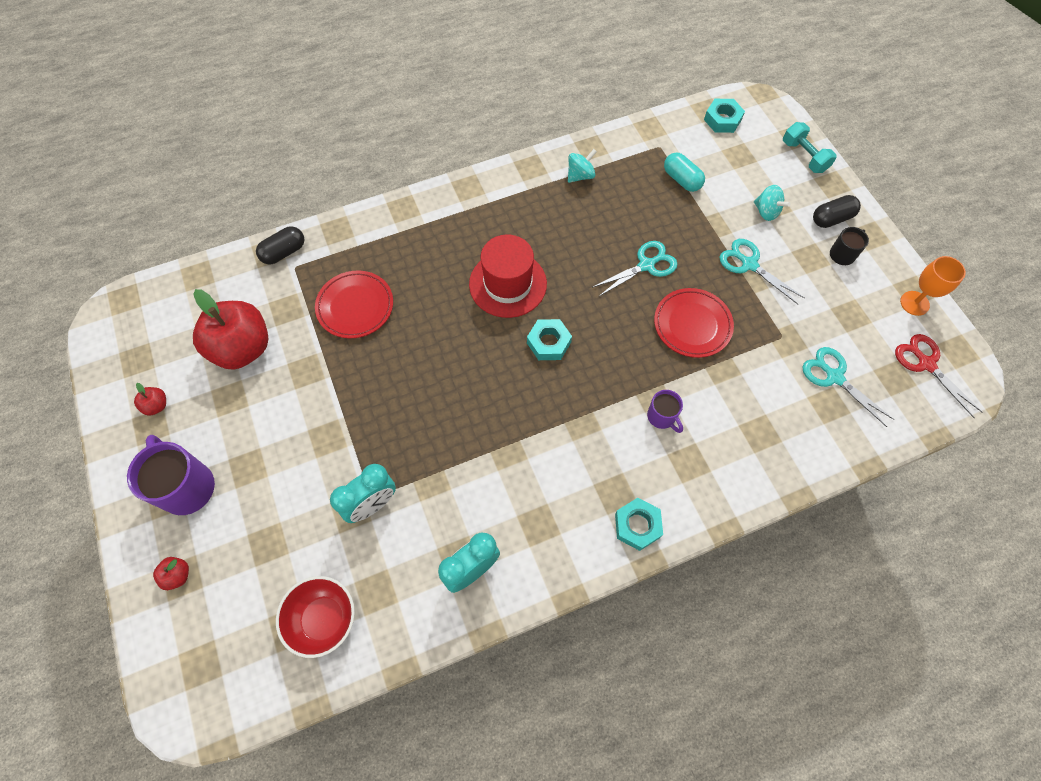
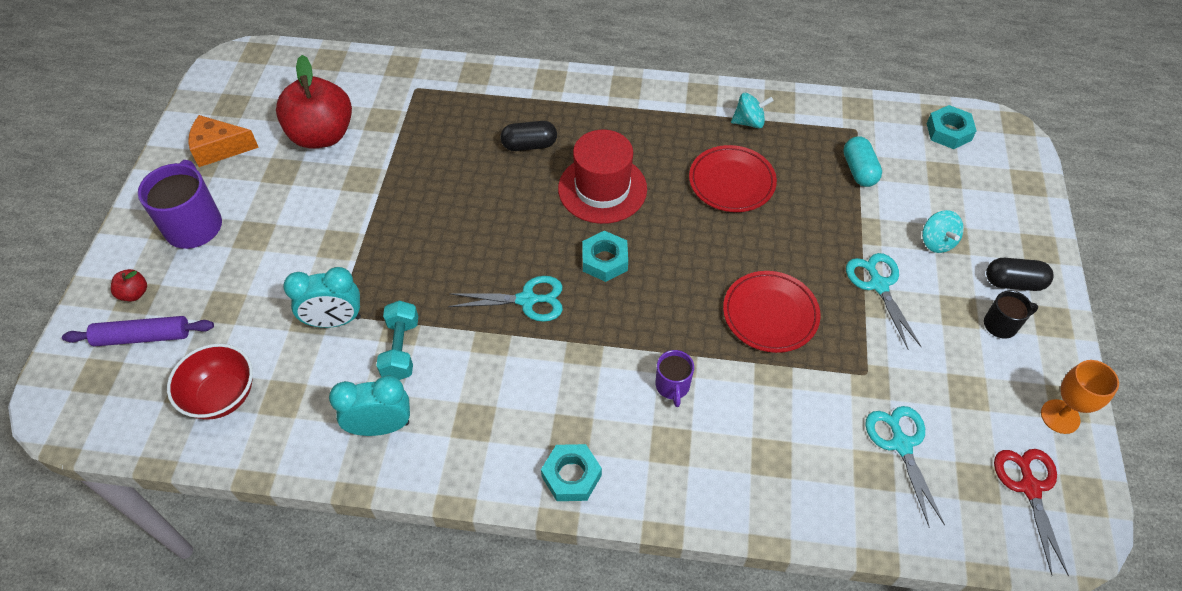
camera: 30 degrees right, 10 degrees down
red apple [134,383,166,416] -> orange cheese [188,115,259,167]
black capsule [256,226,304,265] -> black capsule moved to [500,121,557,151]
red plate [315,270,393,338] -> red plate moved to [689,145,777,212]
turquoise scissors [592,241,677,297] -> turquoise scissors moved to [448,276,563,322]
turquoise dumbbell [783,122,837,173] -> turquoise dumbbell moved to [376,301,418,380]
none -> purple rolling pin [62,316,214,347]

